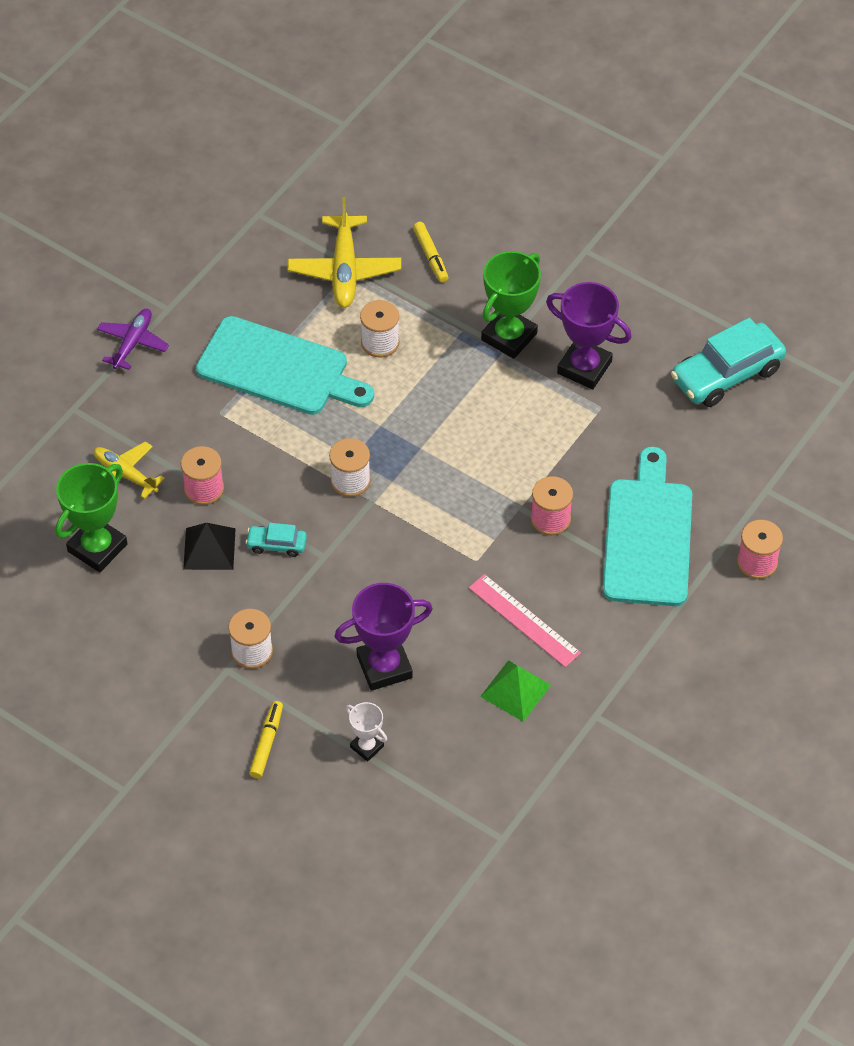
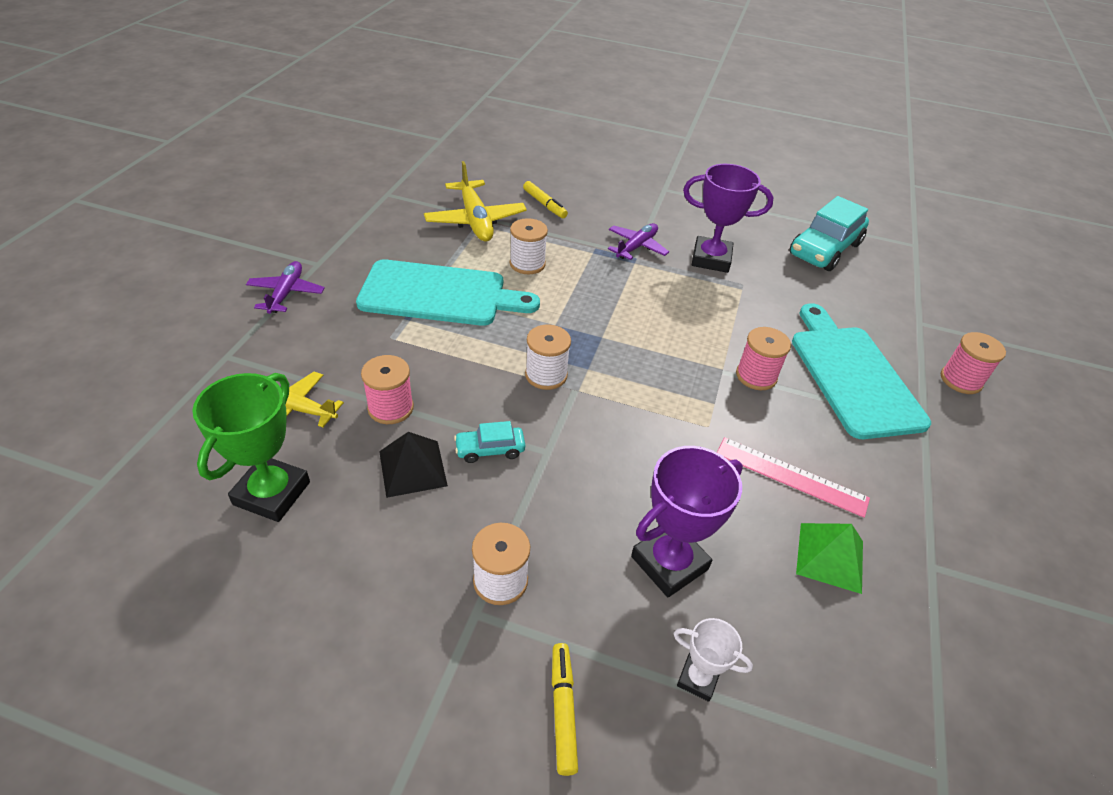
camera: 20 degrees left, 10 degrees down
green trophy [481,251,541,359] -> purple plane [608,223,669,260]

